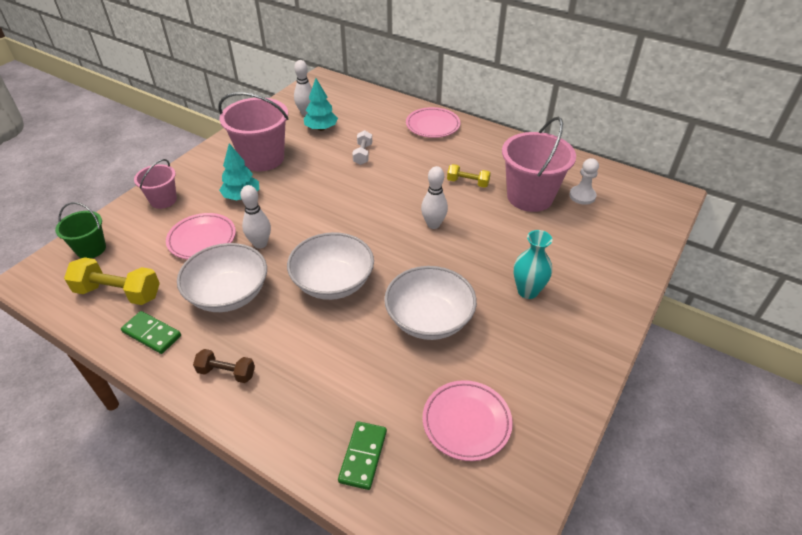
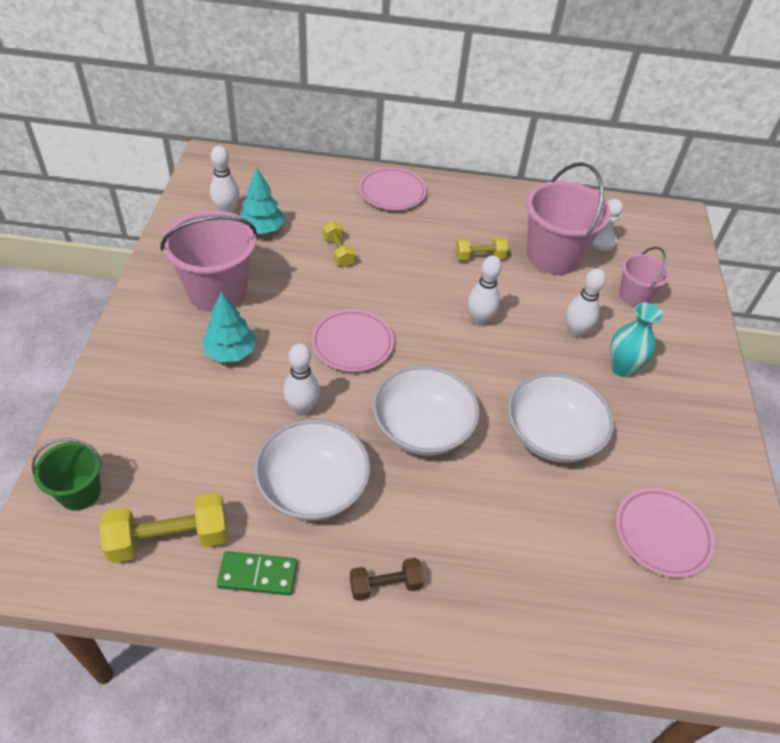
camera: 30 degrees left, 5 degrees up
pink bucket [134,159,177,209] -> pink bucket moved to [619,247,670,307]
pink plate [166,213,236,259] -> pink plate moved to [311,309,394,372]
green domino [338,421,387,490] -> none
white dumbbell [352,130,372,165] -> yellow dumbbell [323,221,355,267]
none -> white bowling pin [566,268,606,338]

